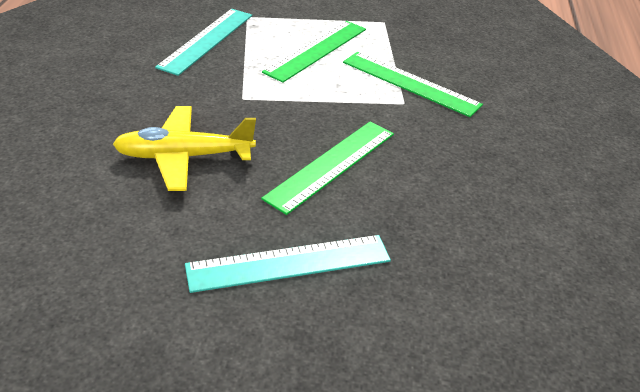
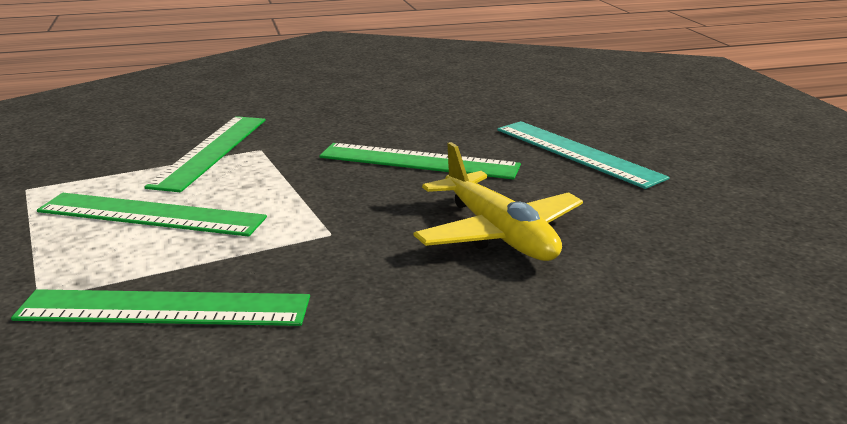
camera: 110 degrees left, 15 degrees down
turquoise ruler [155,9,252,76] -> green ruler [11,289,310,326]

